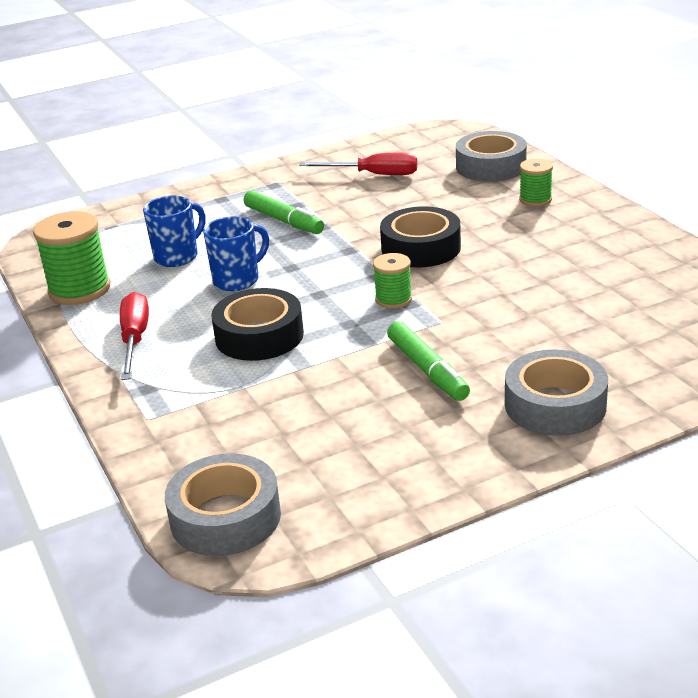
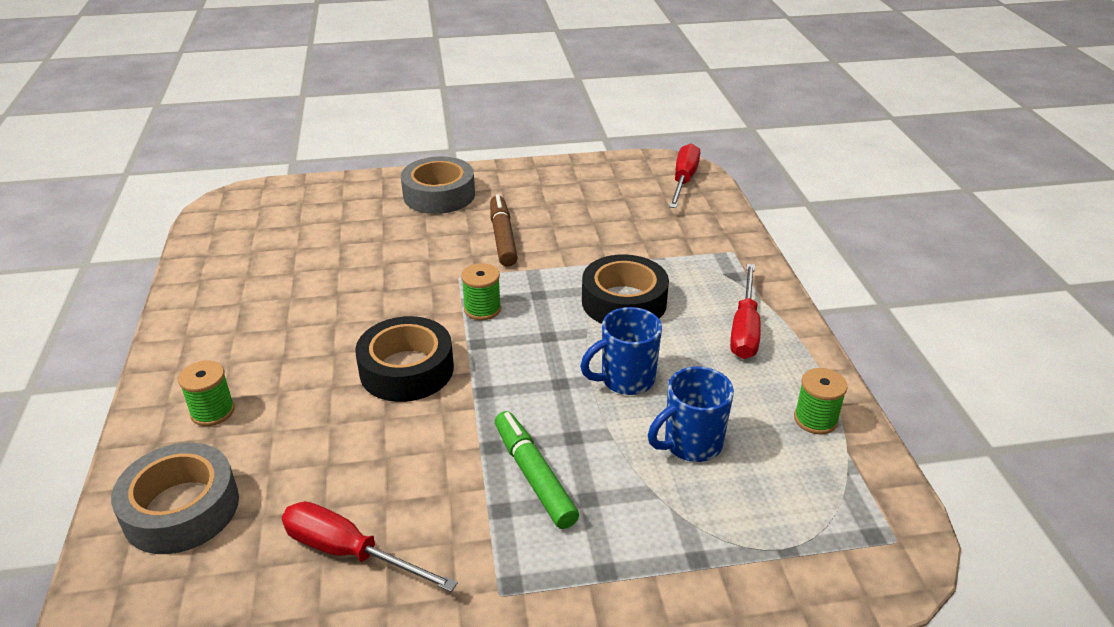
camera: 165 degrees left, 5 degrees up
green spool [33,211,110,305] -> green spool [794,368,848,435], size x0.57
grey tape [165,454,281,556] -> red screwdriver [669,143,700,208]
green marker [387,321,470,401] -> brown marker [490,194,518,267]

